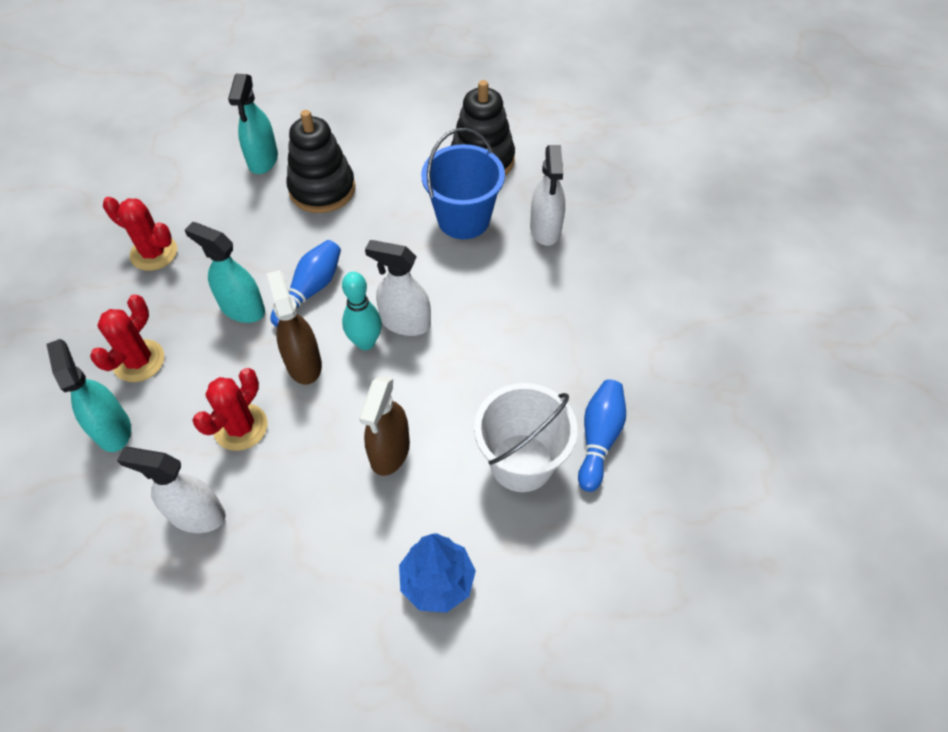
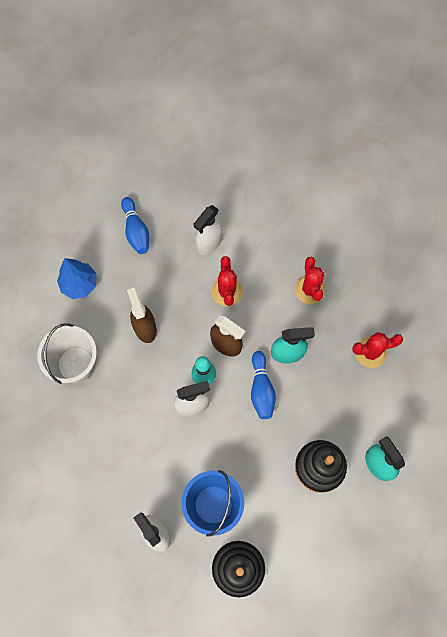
camera: 145 degrees right, 15 degrees up
turquoise spray bottle [46,339,131,452] -> none
white spray bottle [117,447,226,533] -> white spray bottle turned 150 degrees clockwise [194,205,223,255]
blue bowling pin [578,380,626,492] -> blue bowling pin moved to [121,197,149,254]

